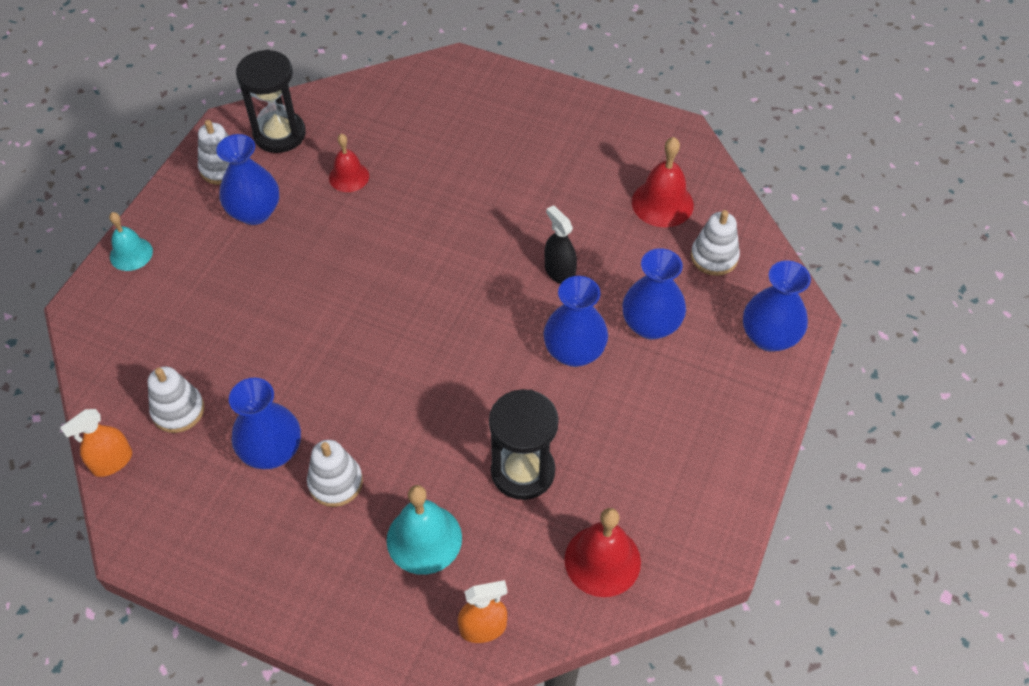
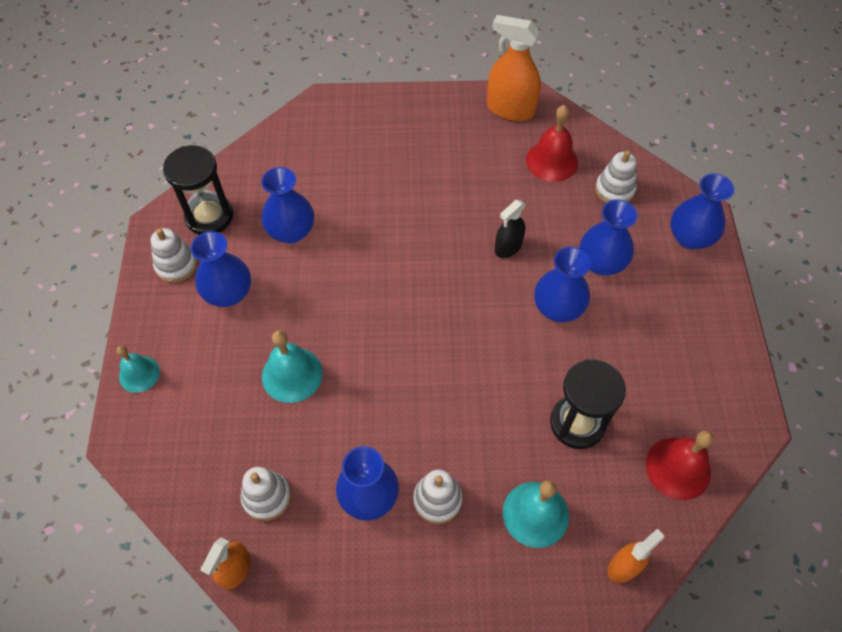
camera: 25 degrees left, 5 degrees up
red bell [329,134,369,192] -> blue vase [261,167,314,244]
black spray bottle [545,205,577,284] -> black spray bottle turned 75 degrees counterclockwise [495,200,526,258]
none -> turquoise bell [262,330,323,403]
none -> orange spray bottle [487,15,541,121]

